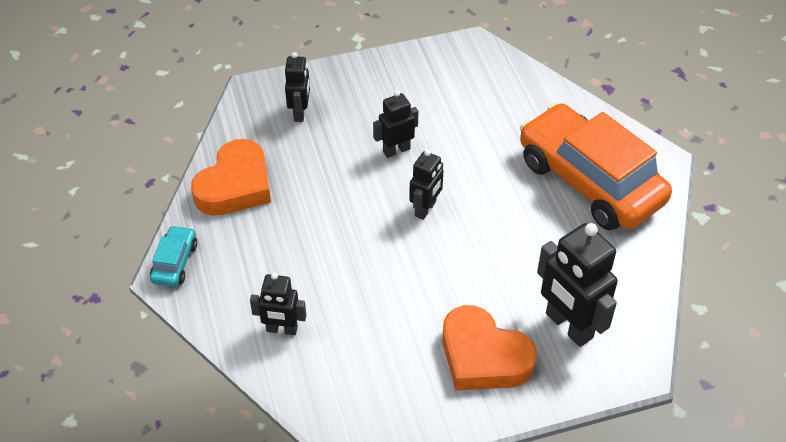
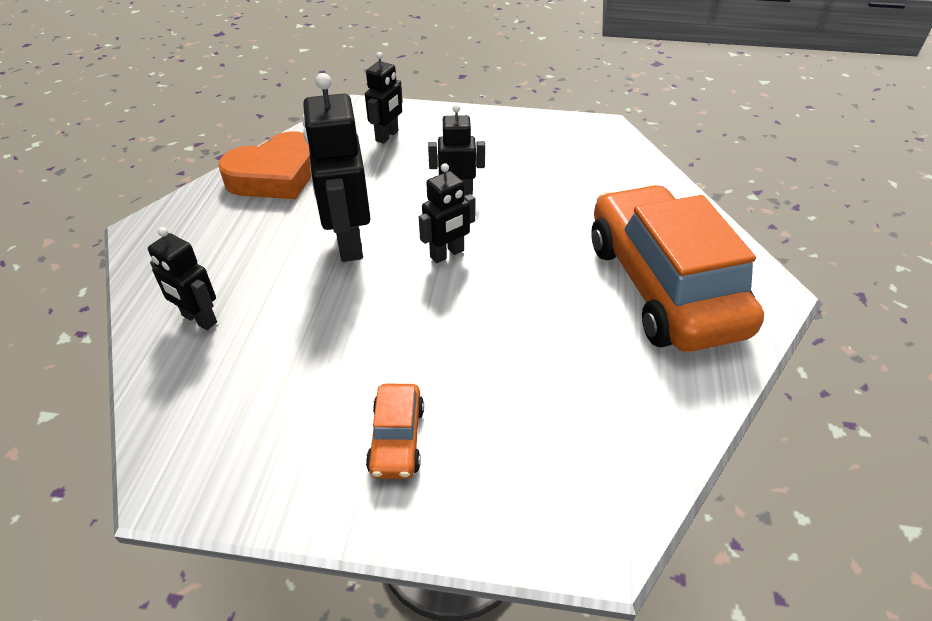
camera: 25 degrees right, 5 degrees down
turquoise car [150,225,197,287] -> none
orange heart [442,305,536,390] -> orange car [366,384,424,479]
black robot [537,223,618,347] -> black robot moved to [302,73,371,262]

